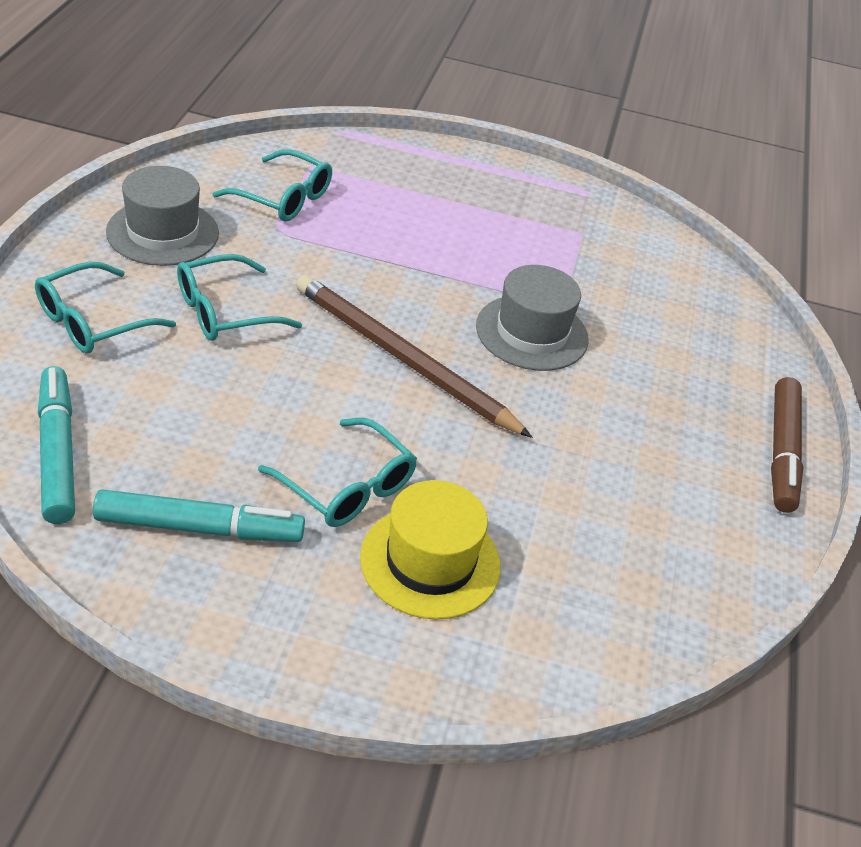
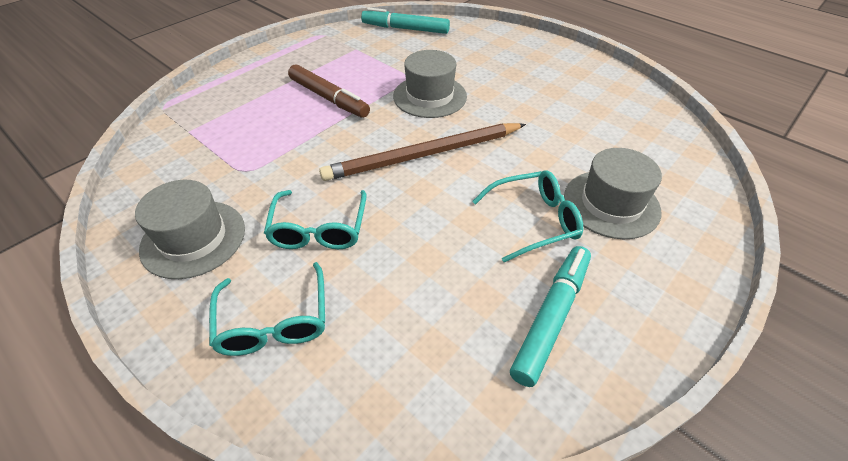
camera: 55 degrees left, 5 degrees up
turquoise marker [38,366,75,524] -> turquoise marker moved to [361,7,450,34]
turquoise glasses [212,149,332,222] -> none
yellow hat [360,480,501,620] -> grey hat [564,148,662,239]
brown marker [771,377,803,513] -> brown marker moved to [288,64,370,118]

